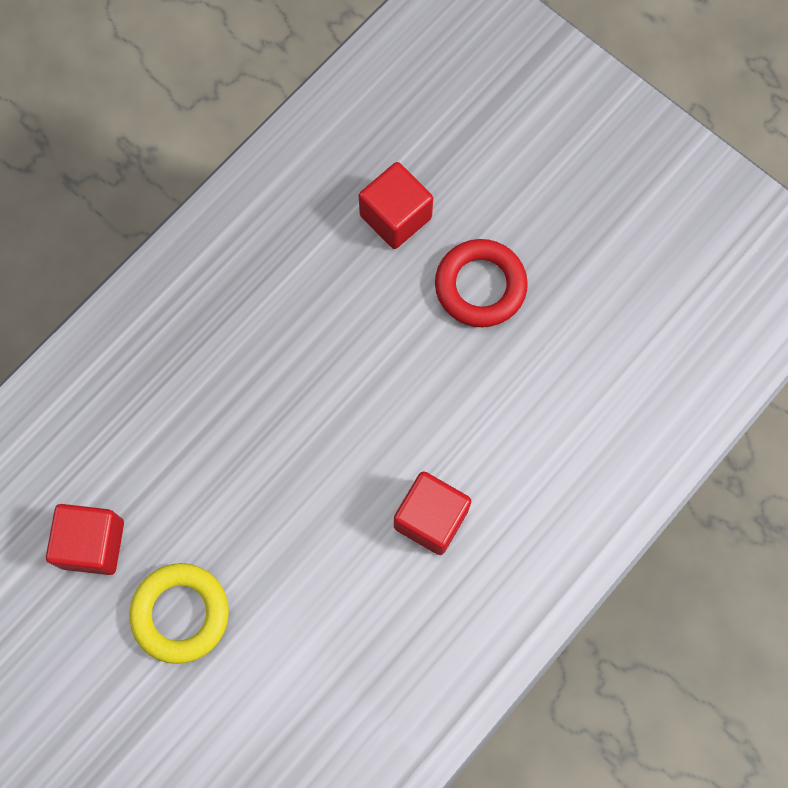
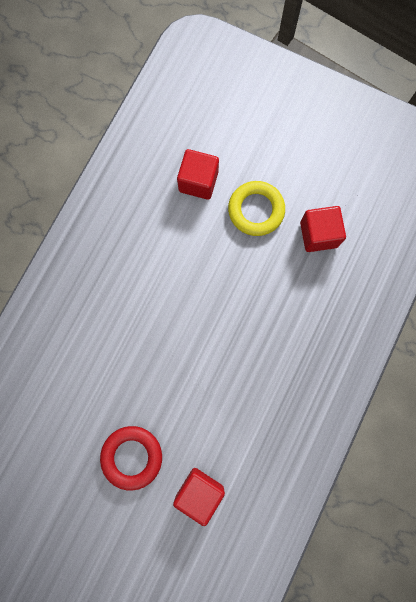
camera: 165 degrees right, 5 degrees up
red cube [394,471,471,555] -> red cube moved to [177,149,219,200]

